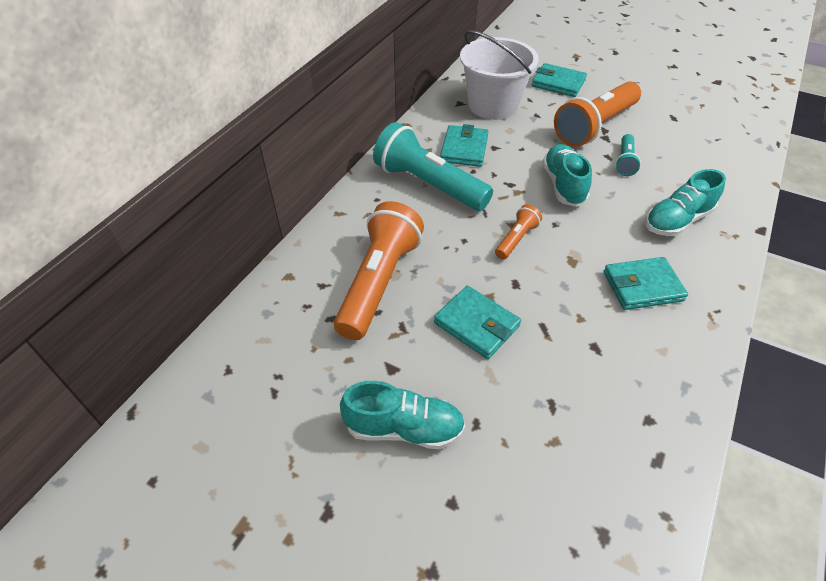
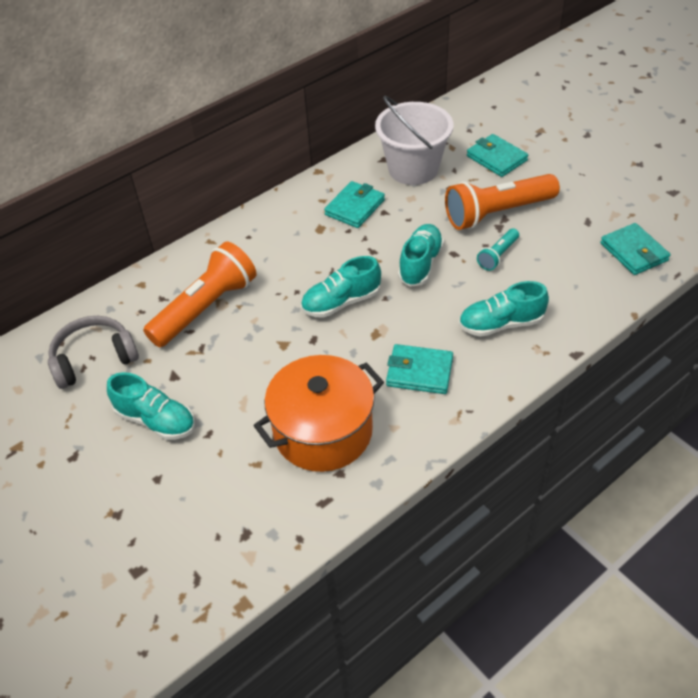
camera: 25 degrees right, 0 degrees up
turquoise flashlight [373,122,493,211] -> none
turquoise wallet [434,286,521,359] -> turquoise wallet moved to [600,223,671,275]
orange flashlight [495,204,542,259] -> turquoise shoe [301,256,381,318]
none -> grey headphones [48,316,139,389]
none -> orange pot [254,355,384,472]

